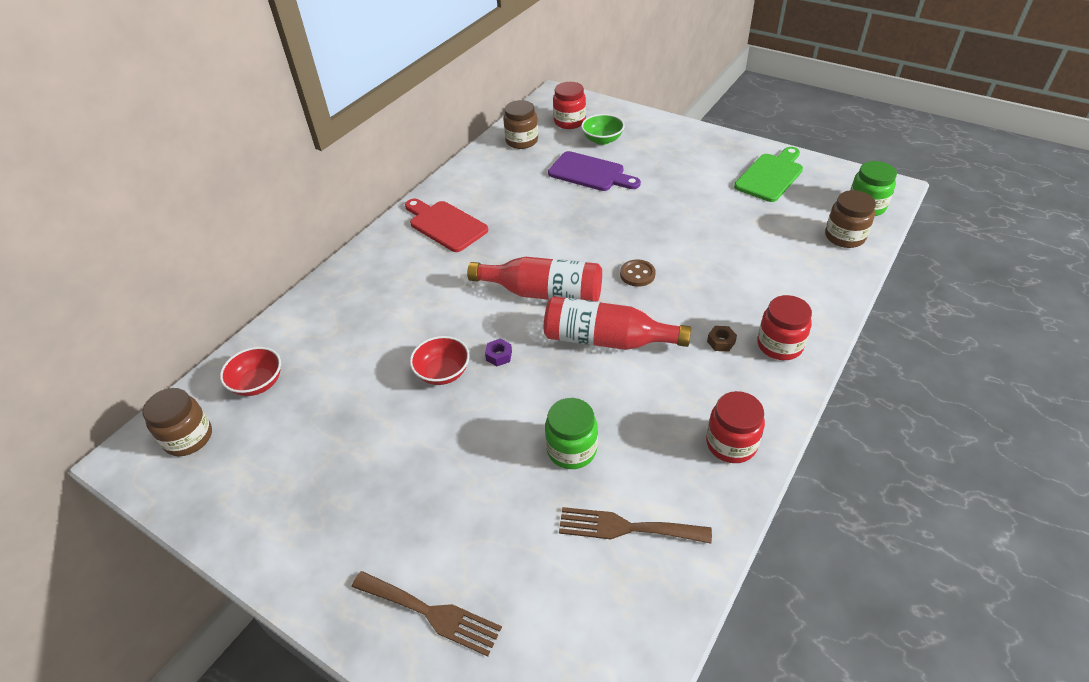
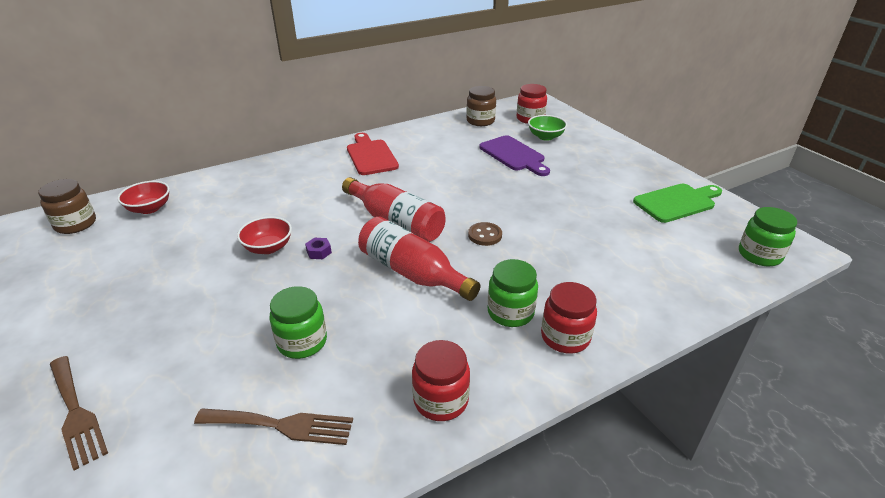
camera: 25 degrees right, 10 degrees down
brown fork [559,507,712,544] -> brown fork turned 150 degrees clockwise [194,408,353,445]
brown nut [707,326,737,352] -> green jar [487,259,538,327]
brown jar [825,190,876,248] -> none

